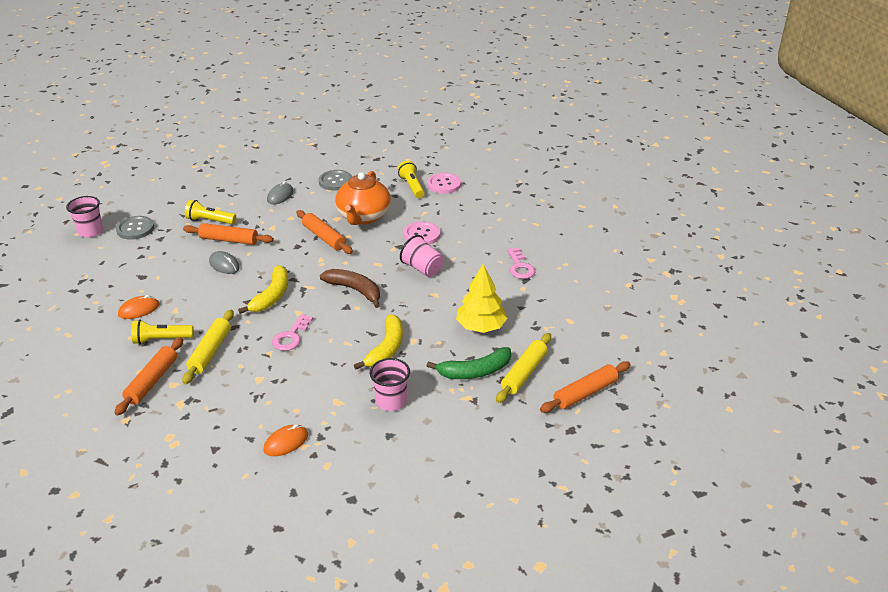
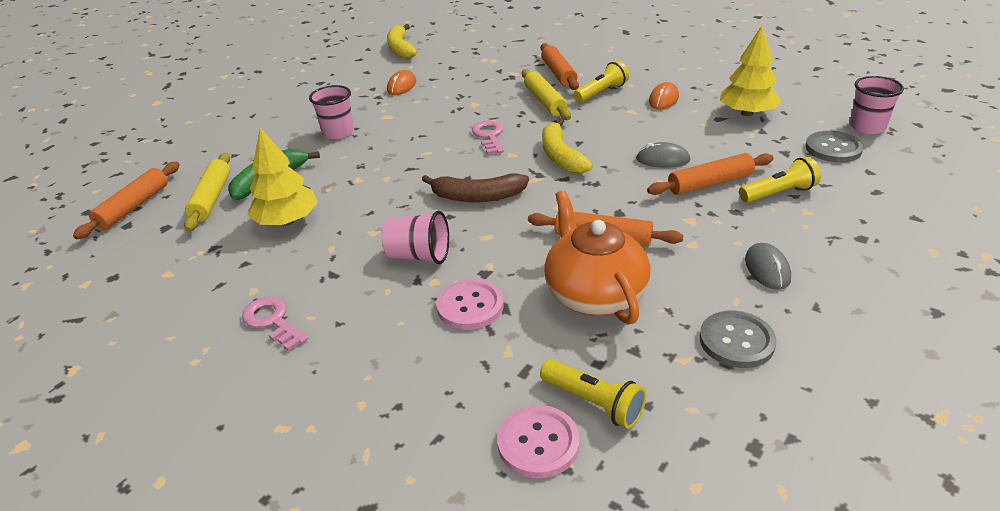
camera: 150 degrees right, 0 degrees up
yellow banana [354,314,403,369] -> yellow banana moved to [387,24,417,59]
none -> yellow tree [720,26,782,116]

